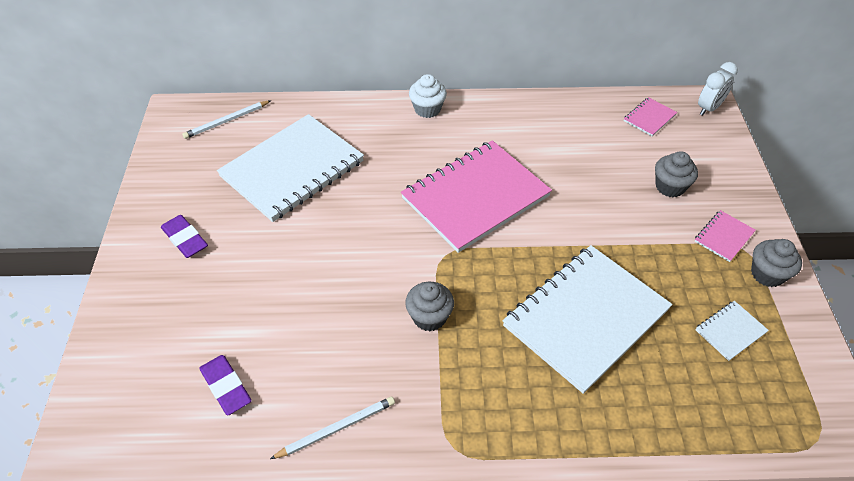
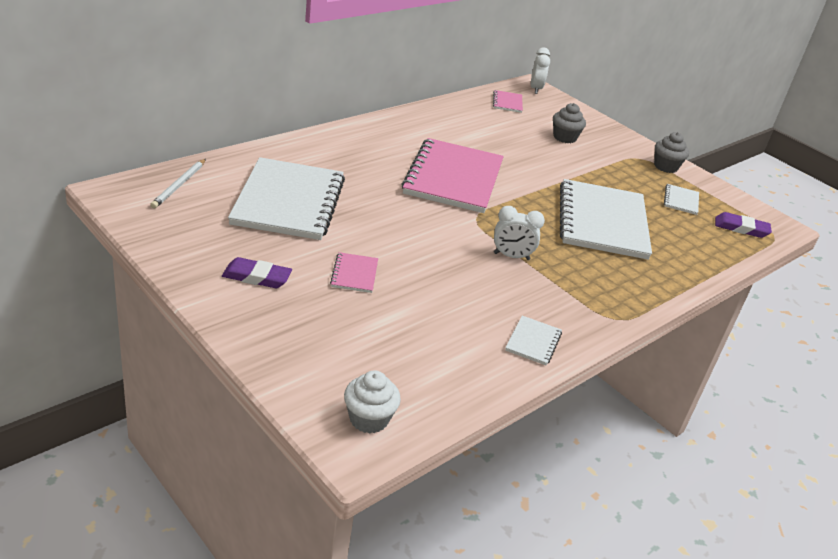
camera: 45 degrees left, 15 degrees down
purple eraser [199,355,252,415] -> purple eraser moved to [715,212,772,238]
white pencil [270,396,395,459] -> white notebook [505,316,562,365]
grey cupcake [405,282,454,331] -> white clock [494,206,545,260]
white cupcake [409,74,447,118] -> white cupcake moved to [344,370,401,434]
pink notebook [695,210,756,262] -> pink notebook moved to [330,252,378,293]

